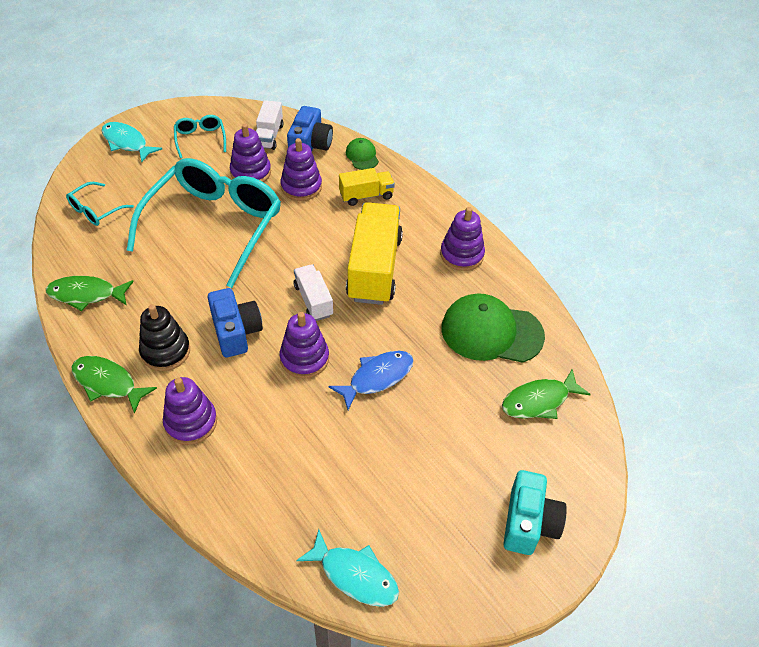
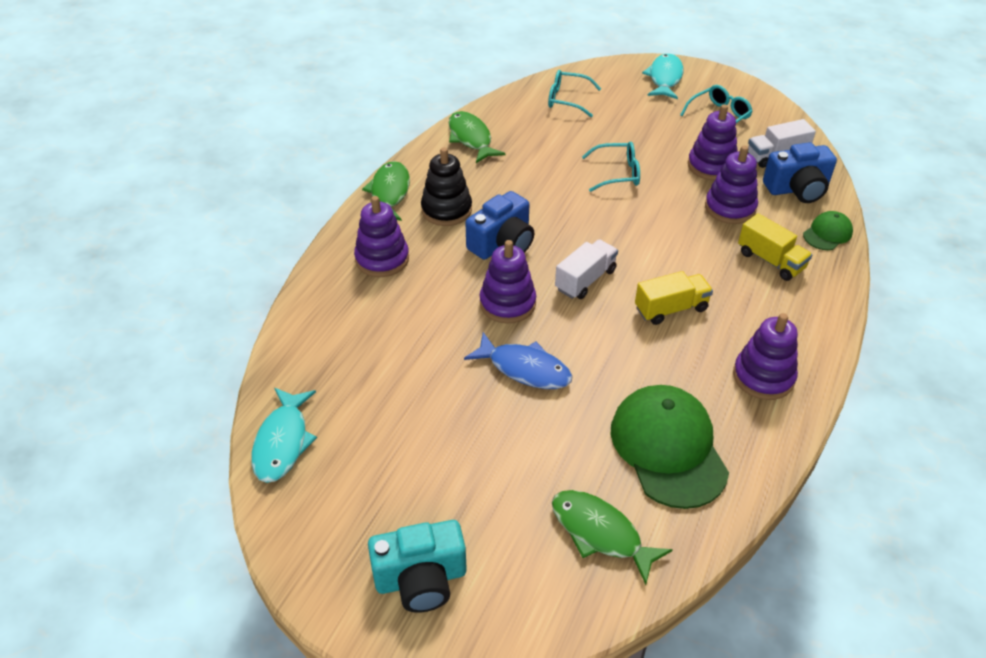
camera: 65 degrees right, 5 degrees down
turquoise glasses [127,158,281,288] -> turquoise glasses [582,142,640,192], size x0.43
yellow truck [346,202,403,305] -> yellow truck [635,271,713,325], size x0.53

